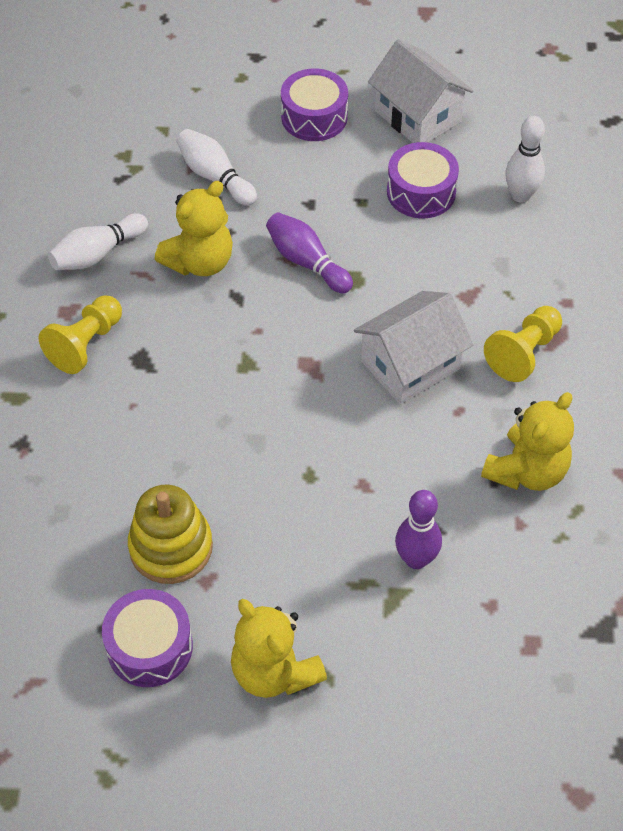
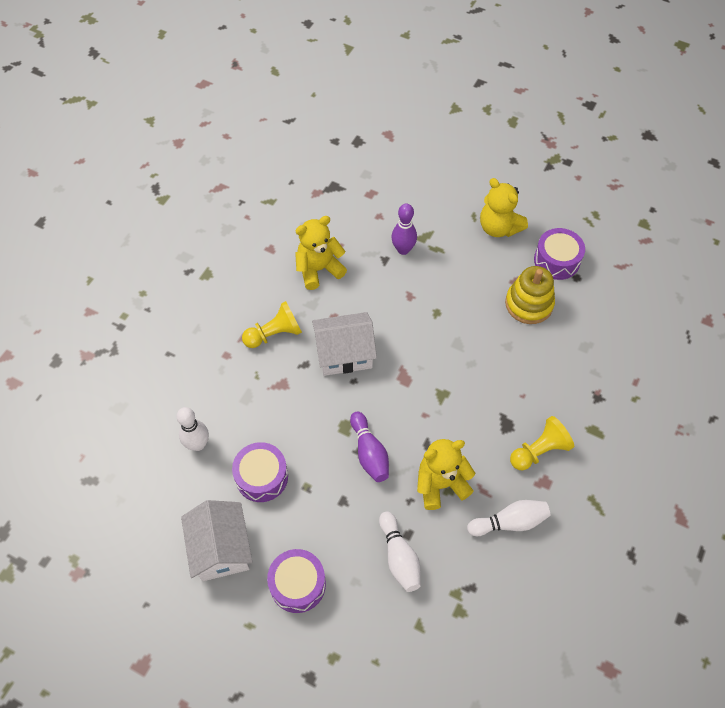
camera: 155 degrees left, 5 degrees up
yellow teddy bear [231,599,327,698] -> yellow teddy bear turned 150 degrees clockwise [480,178,528,237]

